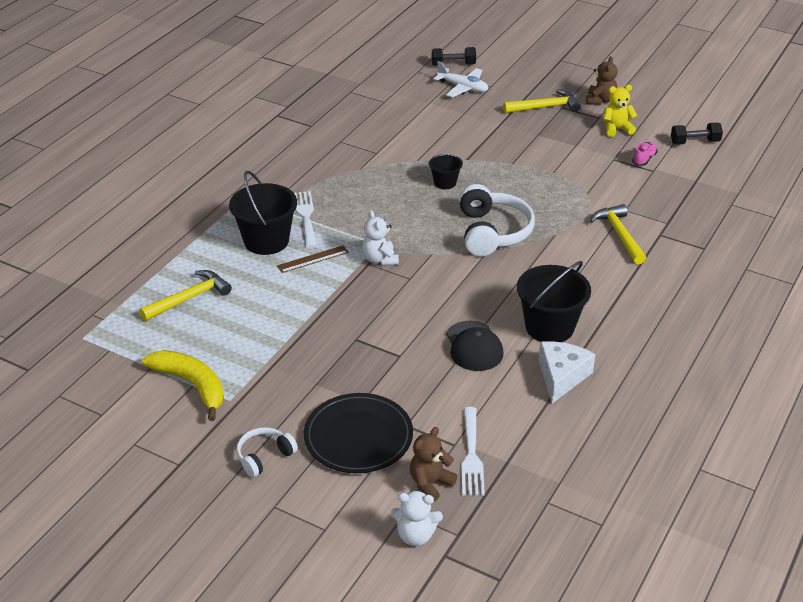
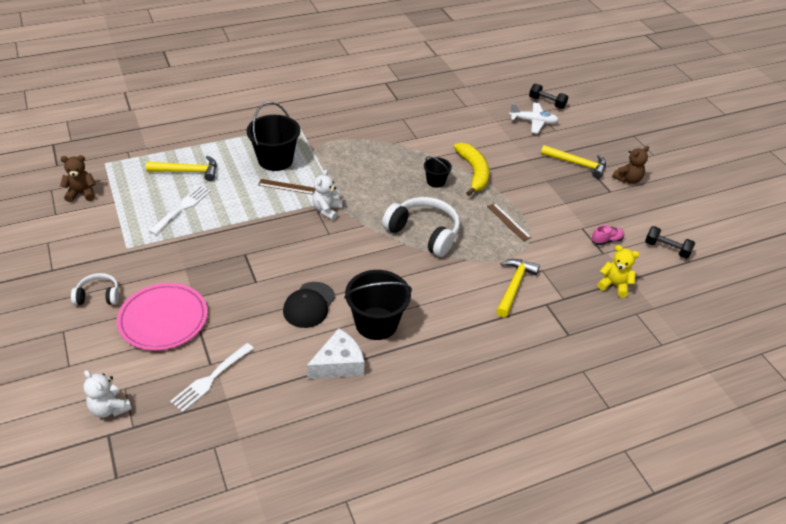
camera: 35 degrees right, 5 degrees up
yellow banana [142,350,224,421] -> yellow banana moved to [454,143,489,196]
white fork [294,191,317,248] -> white fork moved to [149,185,211,235]
black plate [304,393,413,473] -> pink plate [117,283,208,351]
brown teddy bear [410,427,457,502] -> brown teddy bear moved to [60,155,95,202]
white plane [434,61,488,97] -> white plane turned 60 degrees counterclockwise [509,103,559,133]
white headphones [459,184,535,256] -> white headphones turned 90 degrees counterclockwise [382,197,460,257]
yellow teddy bear [603,85,637,137] -> yellow teddy bear moved to [597,245,640,298]
none -> brown ruler [487,203,532,241]

